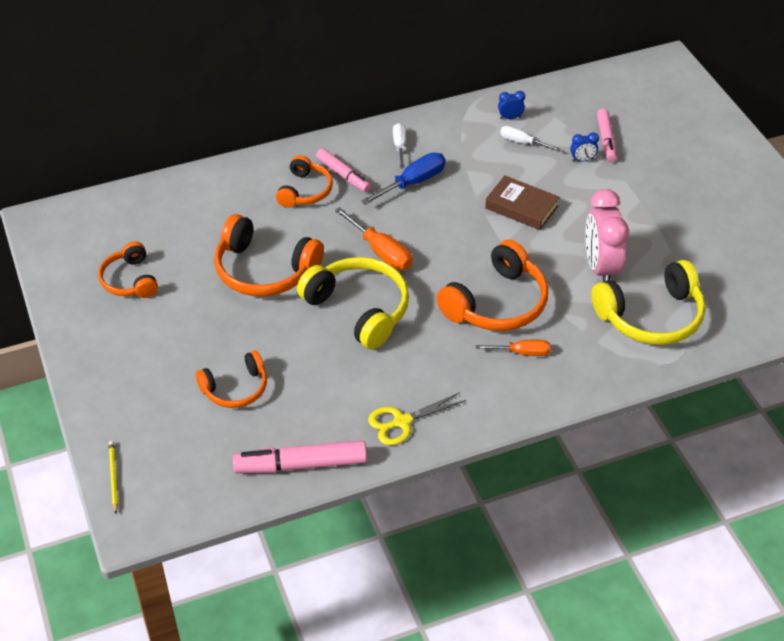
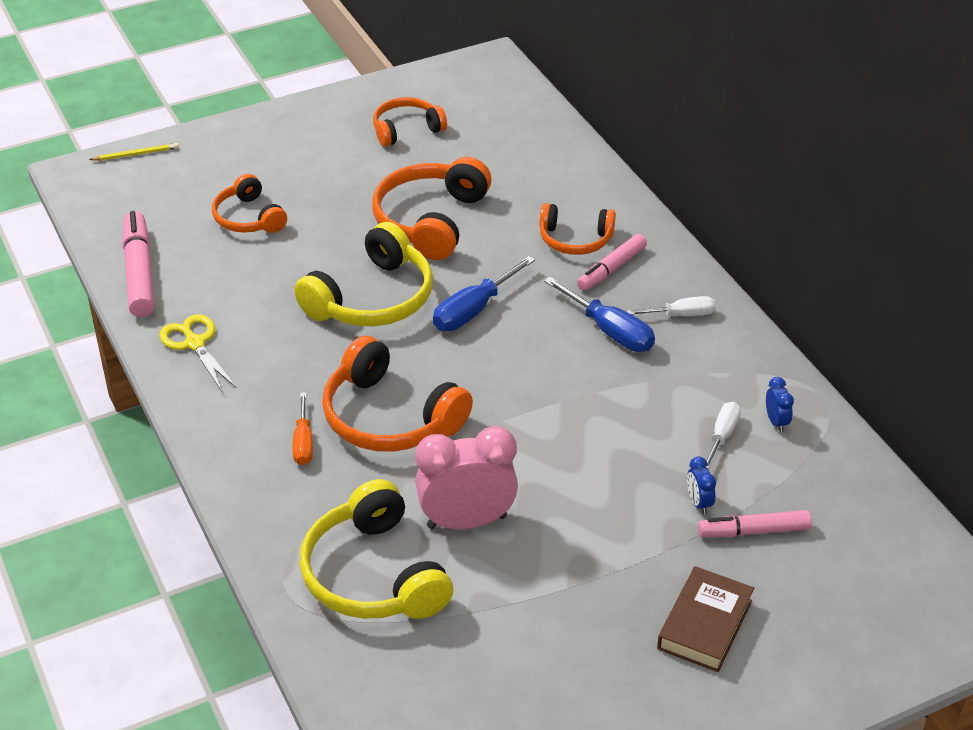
camera: 85 degrees right, 5 degrees down
orange screwdriver [335,207,412,270] -> blue screwdriver [433,256,535,331]
brown book [485,175,559,230] -> brown book moved to [657,566,754,672]

